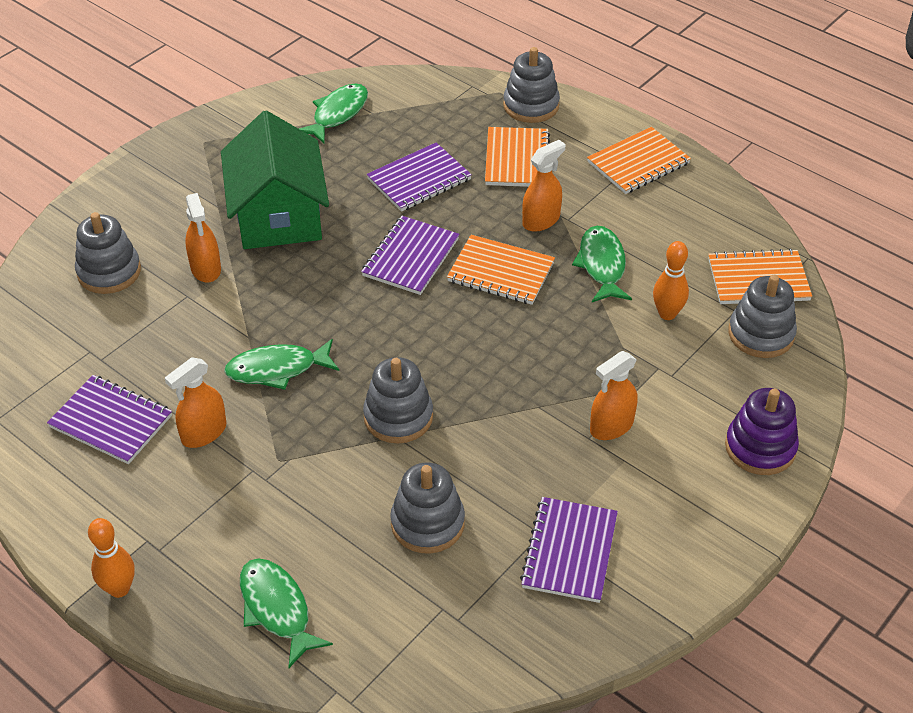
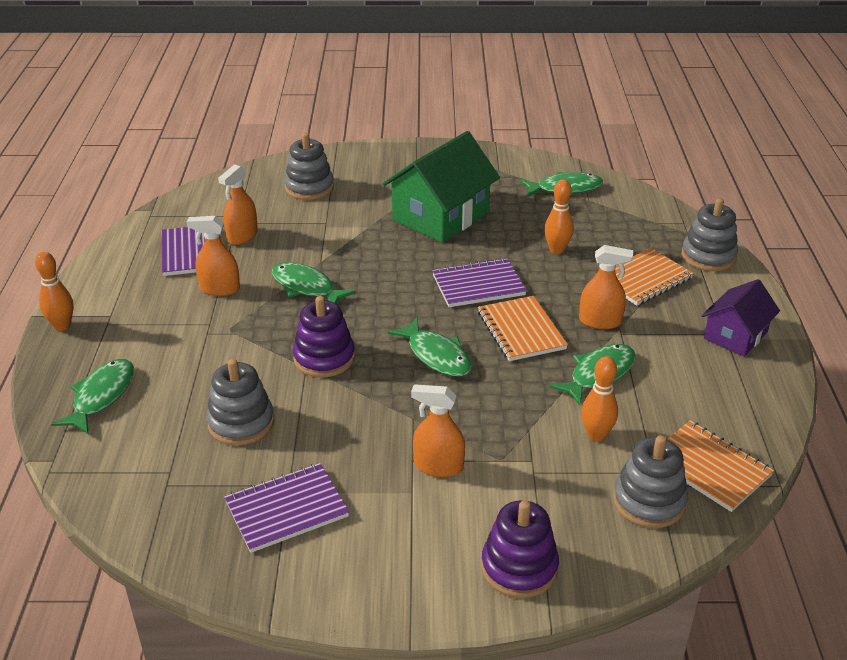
camera: 50 degrees right, 10 degrees down
orange spray bottle [185,193,221,283] -> orange spray bottle moved to [218,164,258,245]
grey stacking toy [363,357,433,444] -> purple stacking toy [293,296,355,377]
purple notebook [367,142,472,212] -> orange bowling pin [544,180,574,254]
orange notebook [587,127,691,194] -> purple house [702,279,780,357]
none -> green fish [388,318,472,377]

